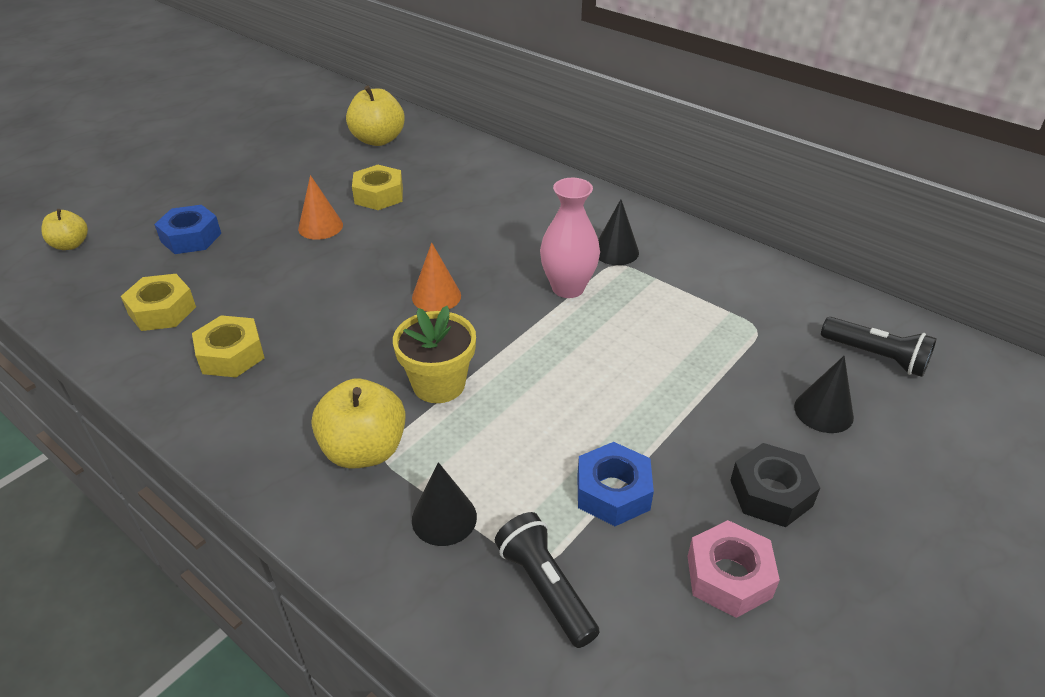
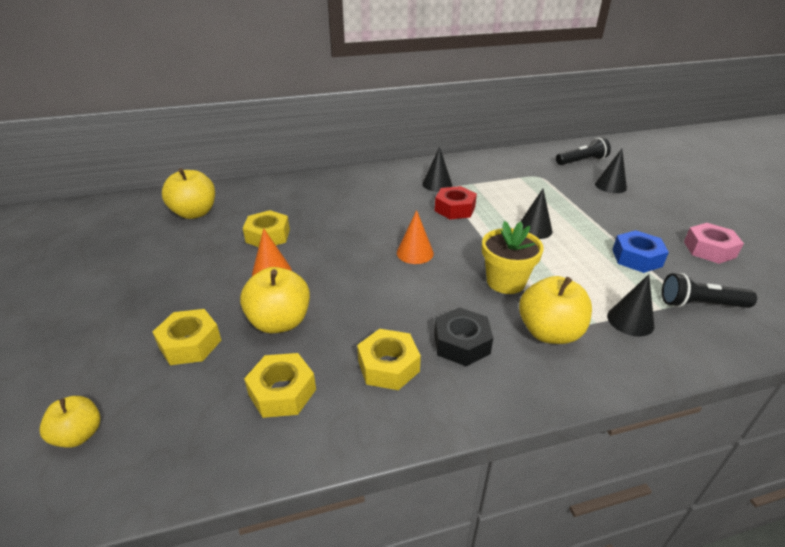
camera: 55 degrees left, 5 degrees down
blue nut [154,205,221,254] -> yellow nut [153,309,222,365]
pink vase [540,178,600,298] -> red nut [435,186,477,219]
black nut [730,443,820,527] -> black nut moved to [434,307,493,366]
none -> yellow apple [240,267,310,333]
none -> black cone [520,189,553,239]

